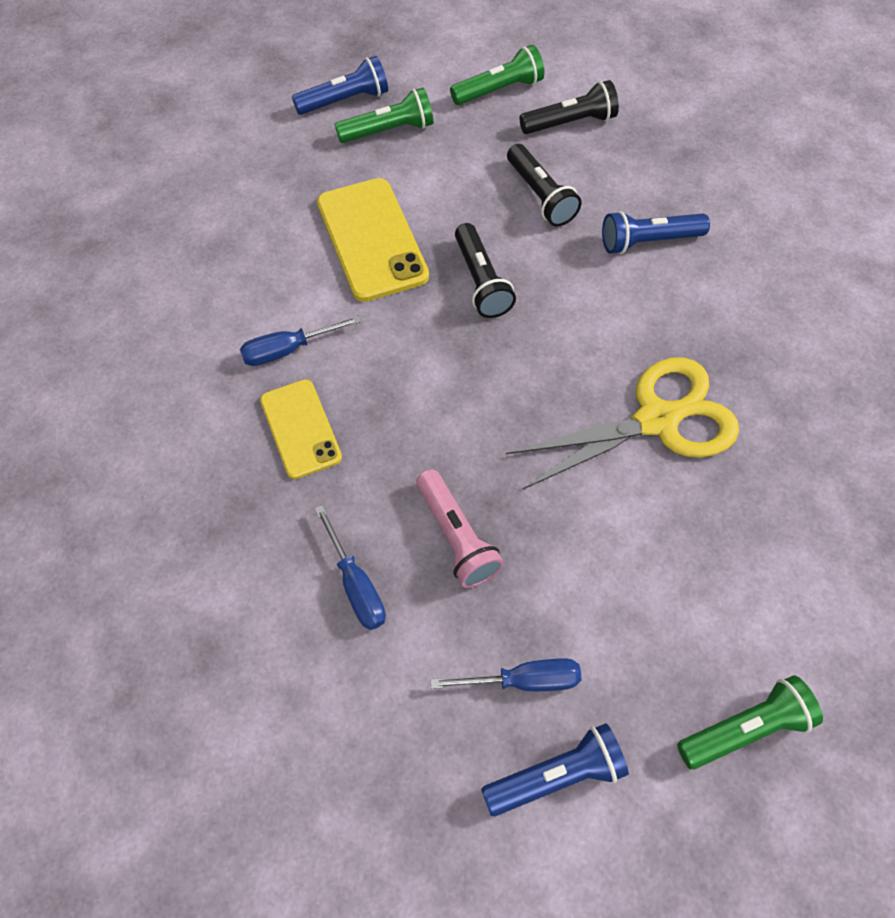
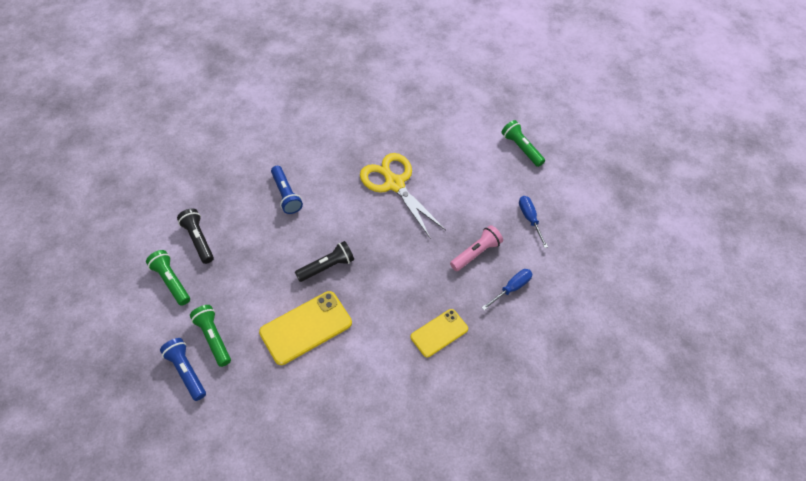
camera: 105 degrees left, 5 degrees down
blue screwdriver [240,316,361,366] -> none
blue flashlight [481,723,629,816] -> none
black flashlight [507,144,581,227] -> none

